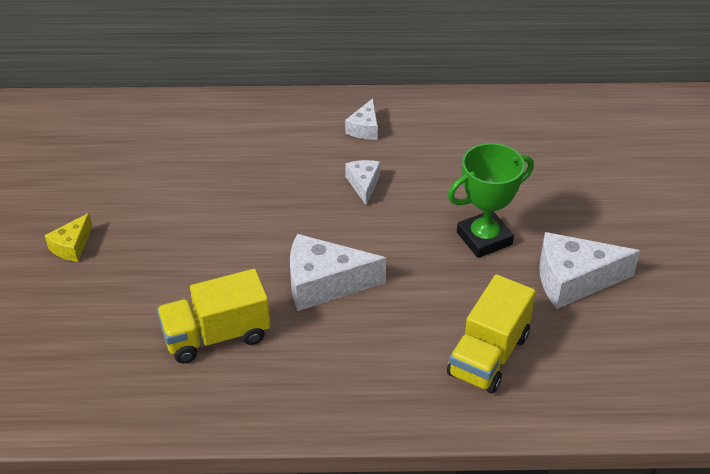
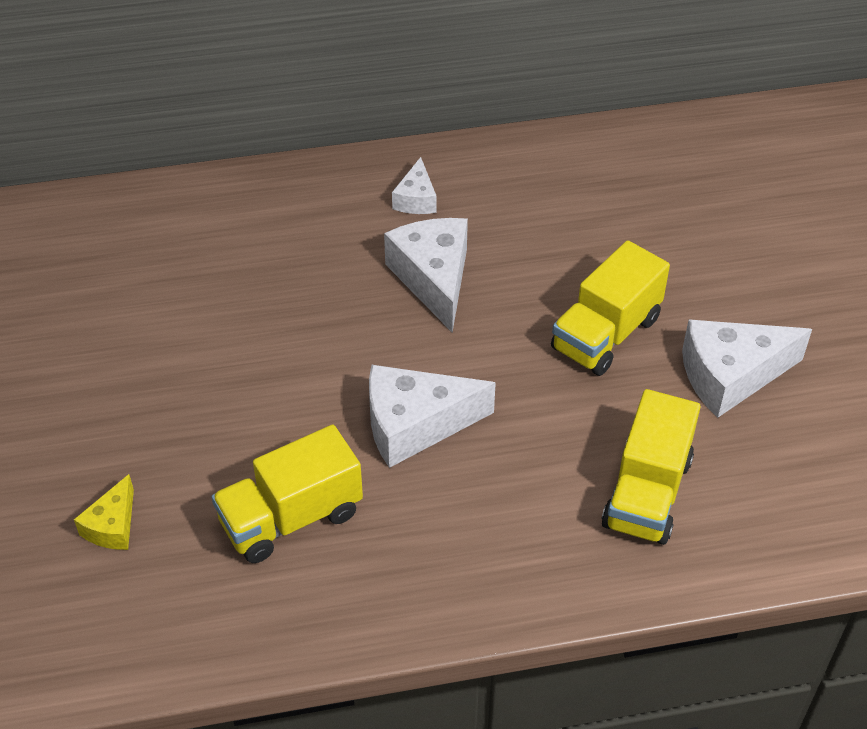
camera: 10 degrees left, 5 degrees up
yellow cheese [45,213,92,262] -> yellow cheese moved to [74,474,134,550]
white cheese [345,160,381,205] -> white cheese [384,218,468,333], size x1.83
green trophy [448,143,534,258] -> yellow truck [551,240,670,376]

